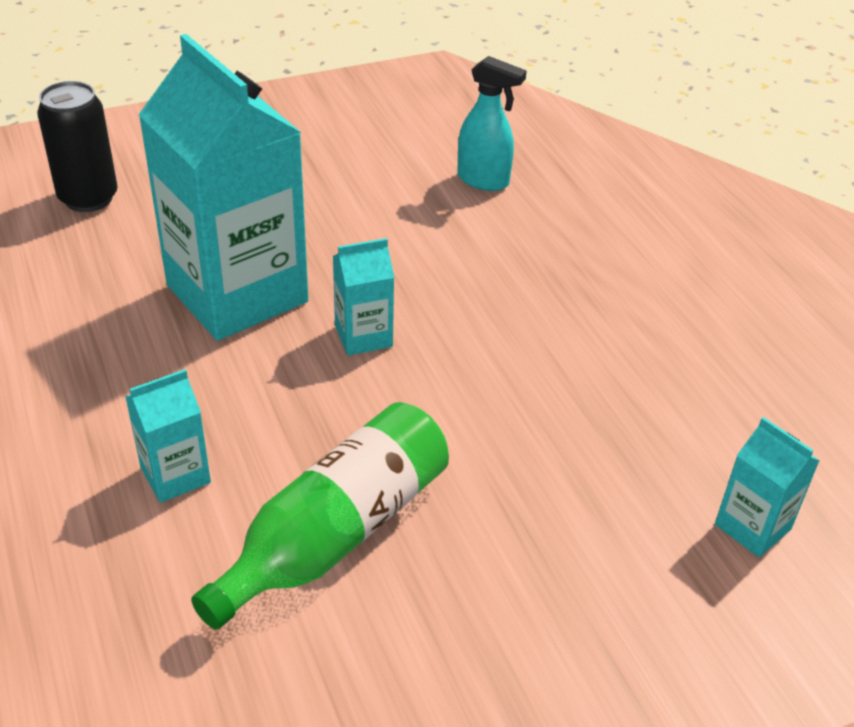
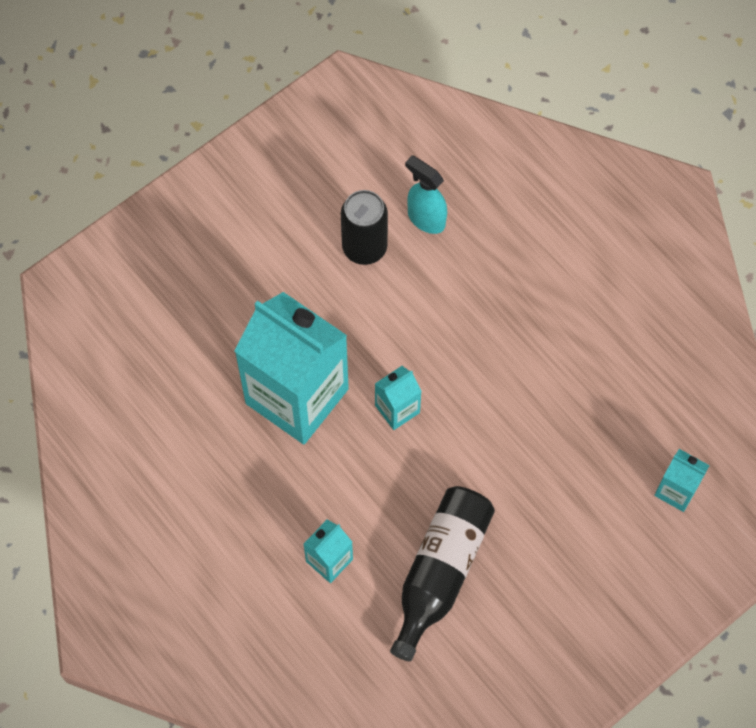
camera: 15 degrees left, 25 degrees up
black can [37,81,118,212] -> black can moved to [341,190,388,265]
green bottle [191,402,449,630] -> black bottle [390,486,495,661]
turquoise spray bottle [457,56,527,191] -> turquoise spray bottle turned 150 degrees counterclockwise [405,155,447,234]

